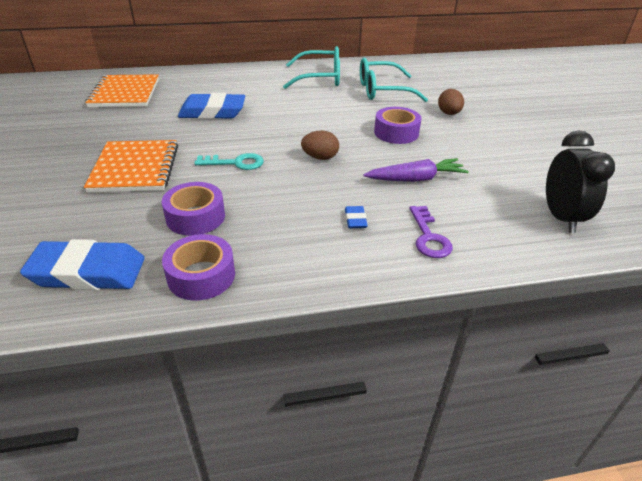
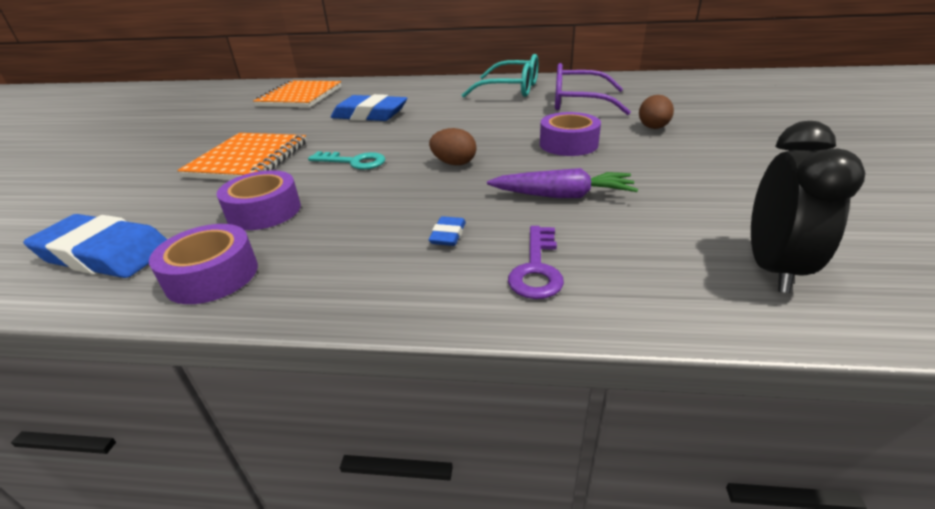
camera: 20 degrees right, 5 degrees down
turquoise glasses [360,58,428,102] -> purple glasses [555,63,631,115]

